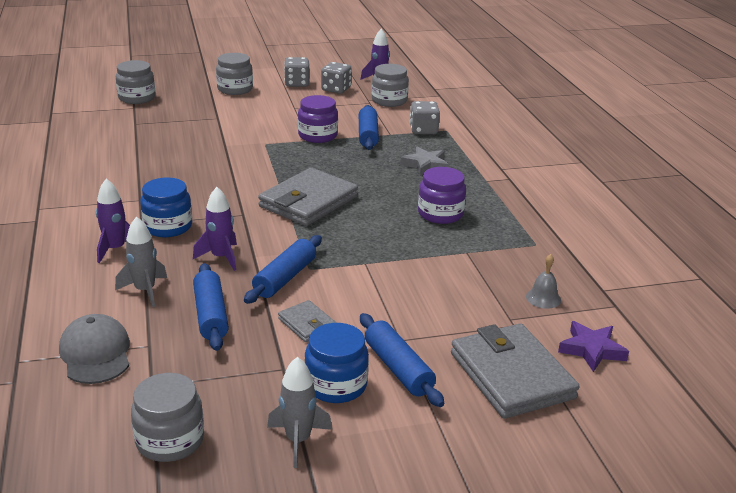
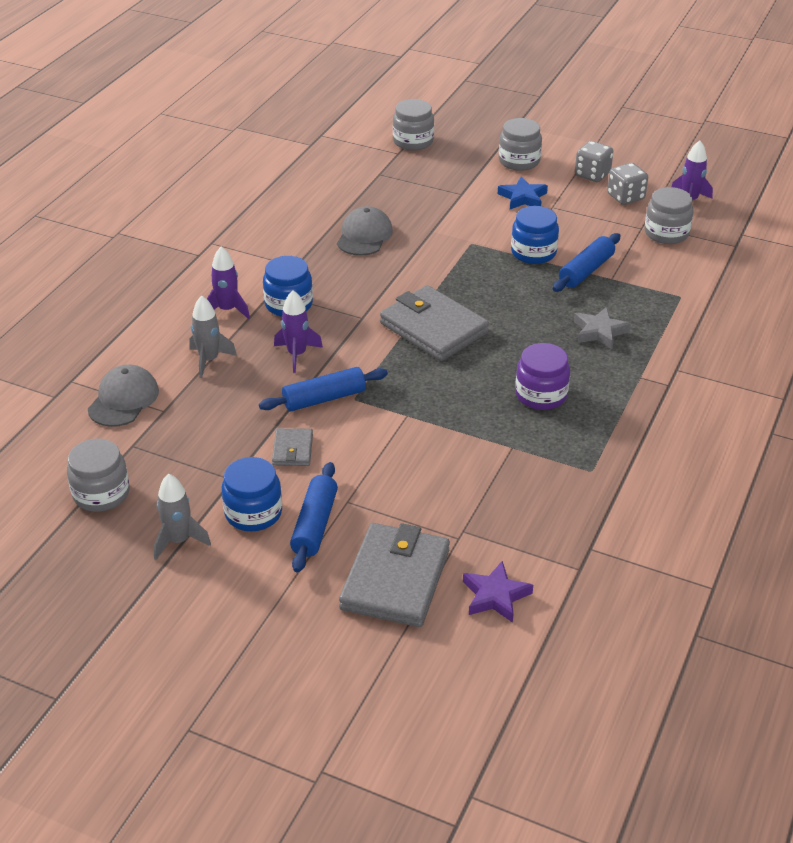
camera: 40 degrees right, 10 degrees up
blue rolling pin [193,263,229,351] -> none
grey wallet [258,168,358,226] -> grey wallet turned 60 degrees clockwise [380,285,489,361]
purple jar [298,95,338,143] -> blue jar [511,206,559,264]
grey dice [410,101,440,134] -> none
grey bell [526,254,561,309] -> none
none -> grey cap [337,206,393,256]
none -> blue star [498,176,548,209]

